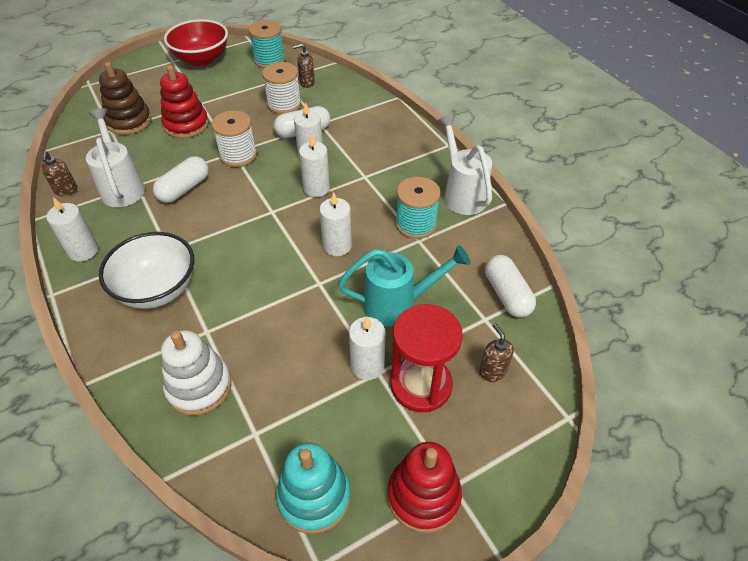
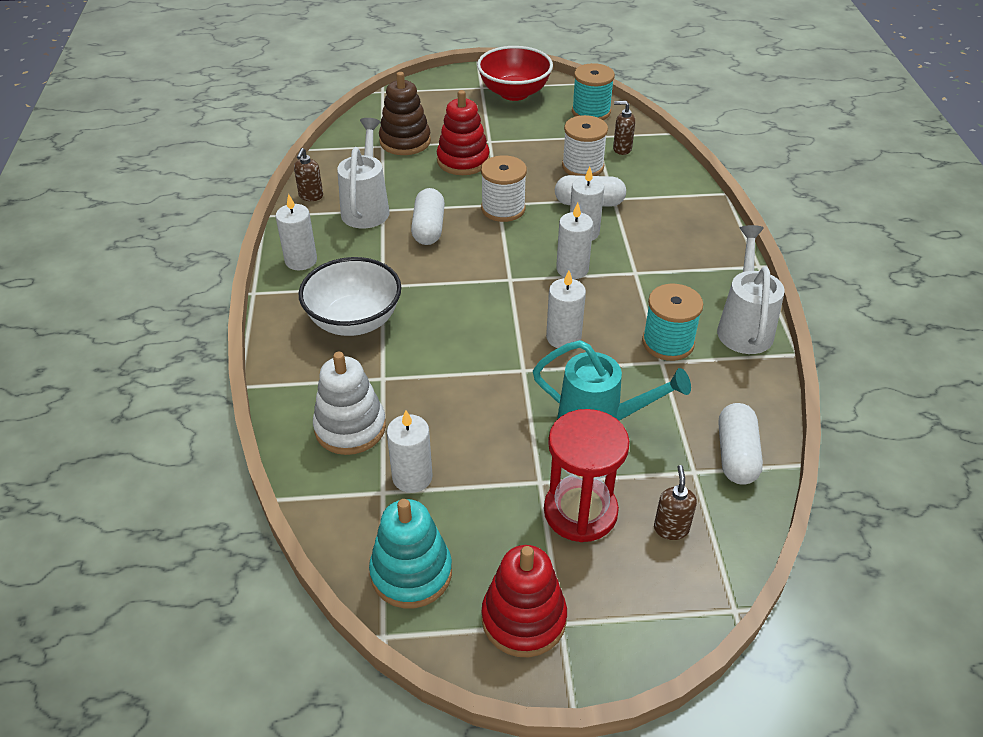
camera: 25 degrees right, 5 degrees down
white capsule [153,156,209,203] -> white capsule turned 60 degrees counterclockwise [411,188,445,245]
white candle [349,317,386,380] -> white candle moved to [387,410,433,493]

